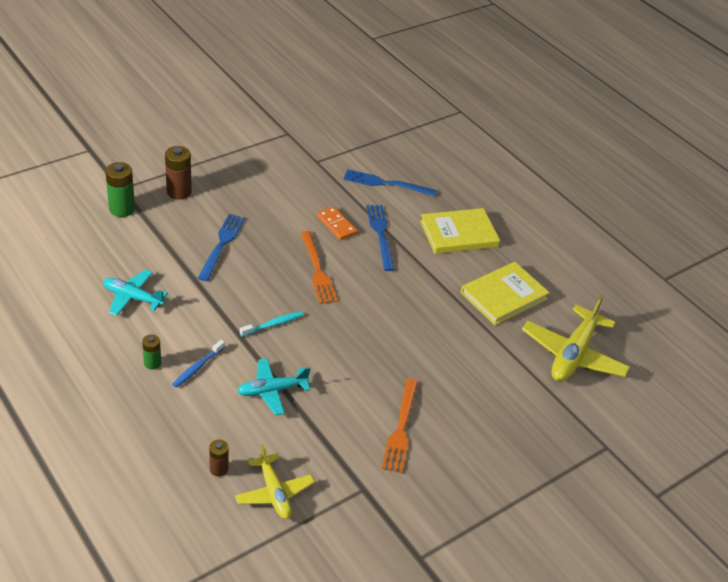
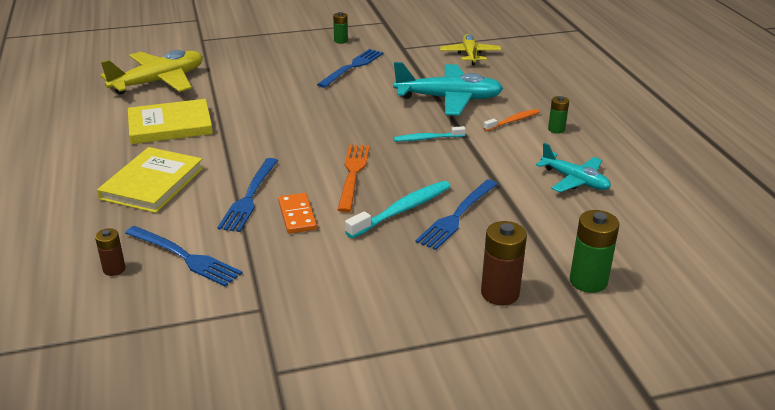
camera: 155 degrees left, 10 degrees down
blue toothbrush [172,340,225,388] -> orange toothbrush [483,109,540,131]
brown battery [209,440,229,477] -> brown battery moved to [95,228,125,276]
turquoise plane [238,358,310,416] -> turquoise plane [394,62,503,115], size x1.61
orange fork [381,379,418,473] -> blue fork [317,49,384,88]
yellow book [420,208,500,254] -> yellow book turned 75 degrees counterclockwise [97,147,204,213]
none -> green battery [333,12,348,44]
none -> turquoise toothbrush [345,181,451,238]

